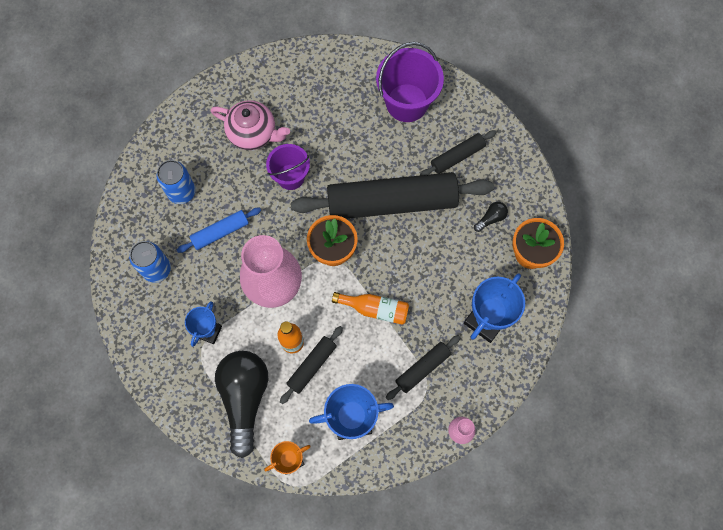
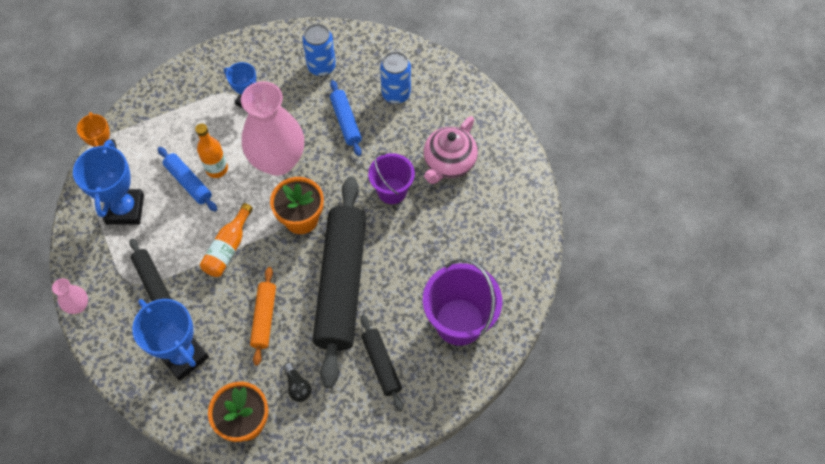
camera: 100 degrees right, 10 degrees down
black light bulb [215,351,269,458] -> none
black rolling pin [280,326,343,404] -> blue rolling pin [158,147,217,212]
none -> orange rolling pin [250,267,276,366]

